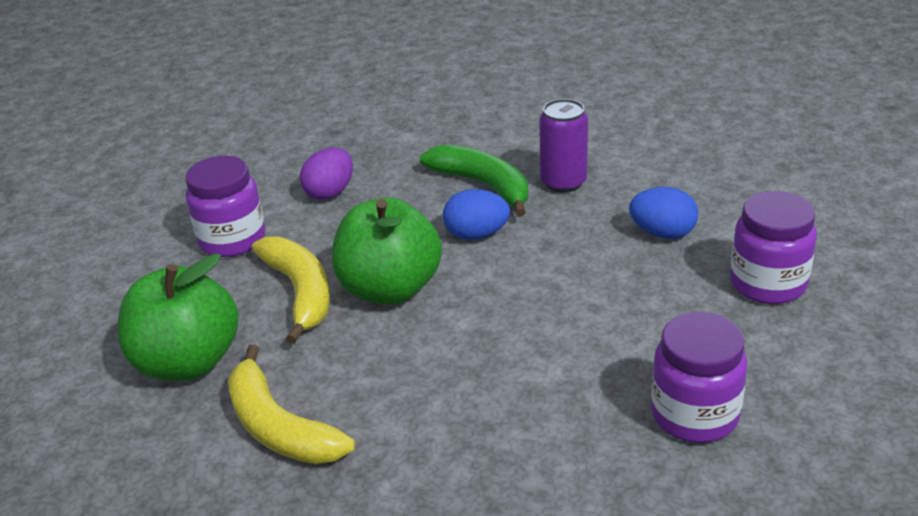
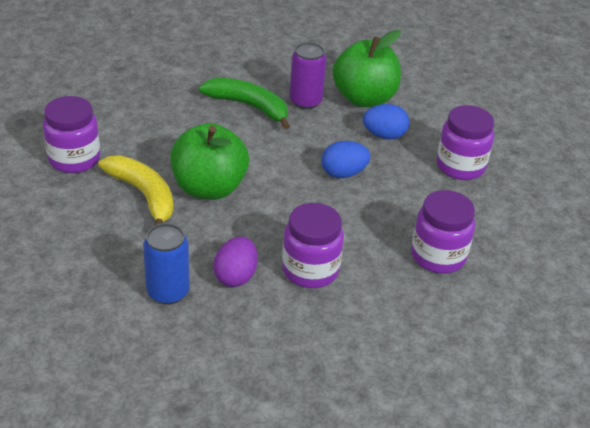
camera: 20 degrees left, 5 degrees up
green apple [118,253,239,380] -> green apple moved to [333,30,401,107]
yellow banana [227,345,355,464] -> blue can [143,223,190,305]
purple egg [300,148,353,200] -> purple egg moved to [213,236,258,287]
blue egg [443,189,510,240] -> blue egg moved to [321,141,370,178]
none -> purple jar [282,203,344,288]

